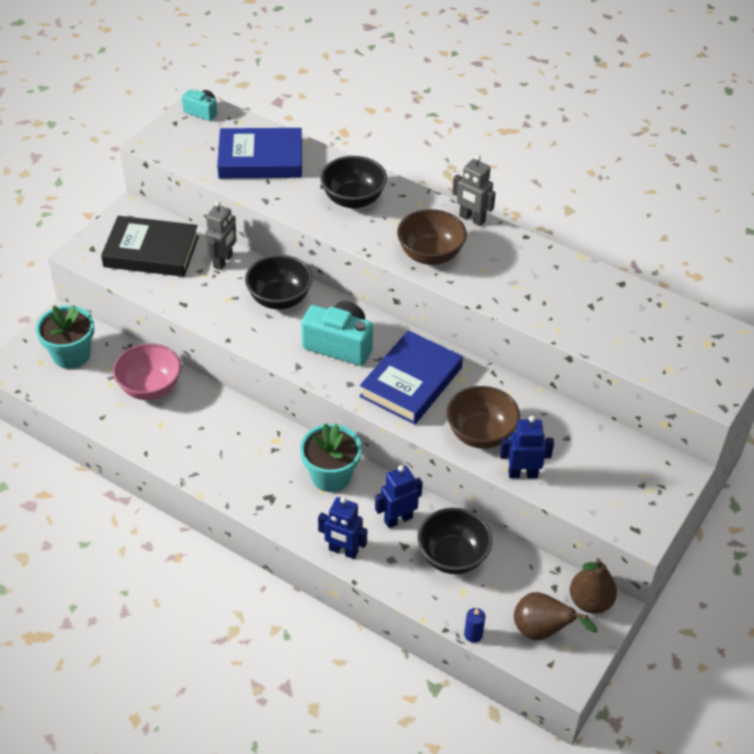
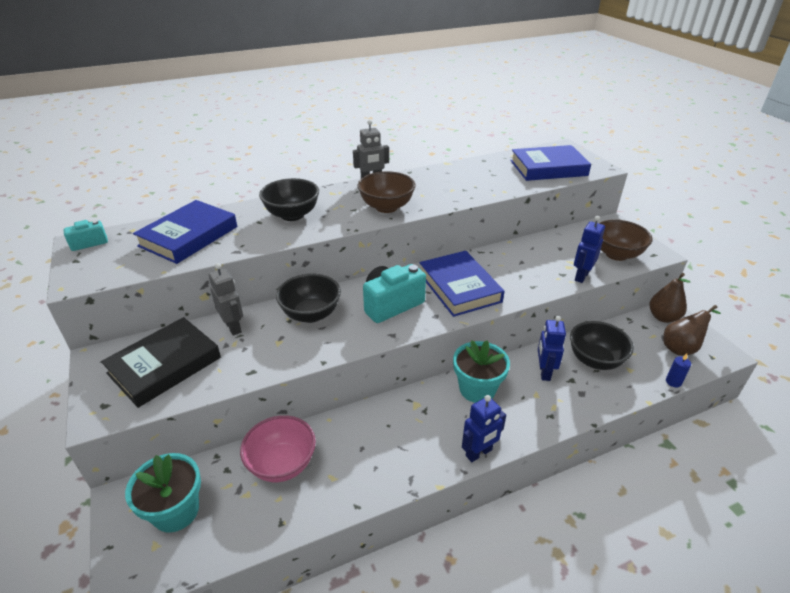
camera: 55 degrees left, 10 degrees down
blue robot [318,497,367,559] -> blue robot moved to [462,395,506,462]
brown bowl [446,386,520,449] -> brown bowl moved to [599,220,652,261]
none -> blue book [510,145,591,181]

